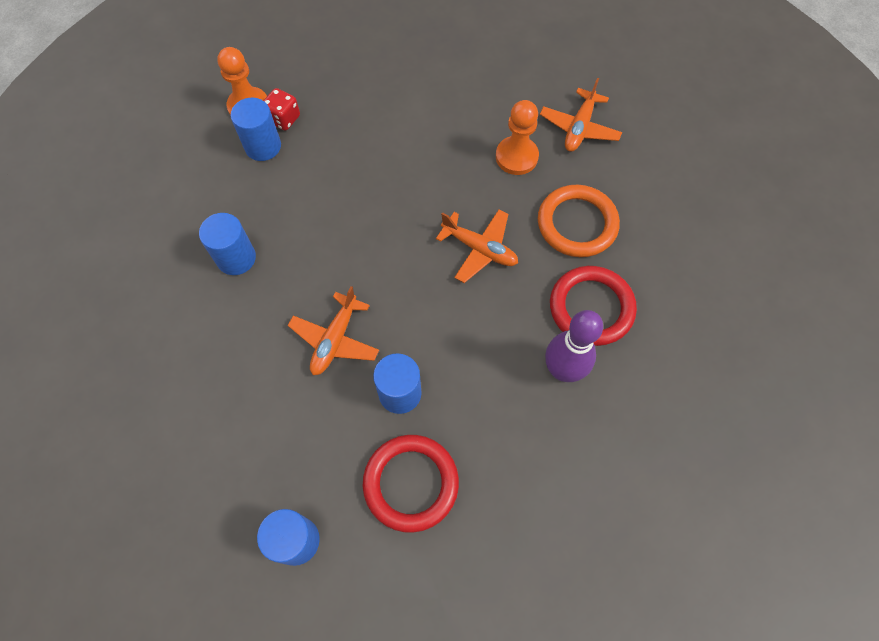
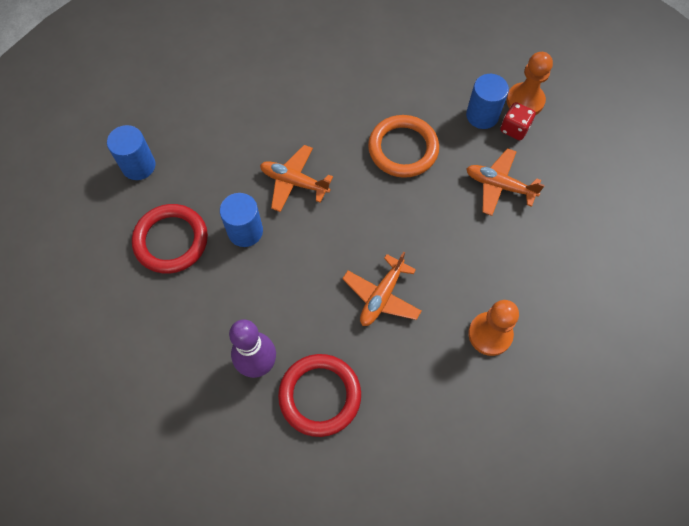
camera: 90 degrees right, 0 degrees up
blue cylinder [199,213,256,275] -> none
orange ring [538,185,620,257] -> orange ring moved to [368,115,439,178]
orange plane [540,78,622,152] -> orange plane moved to [466,148,545,216]

